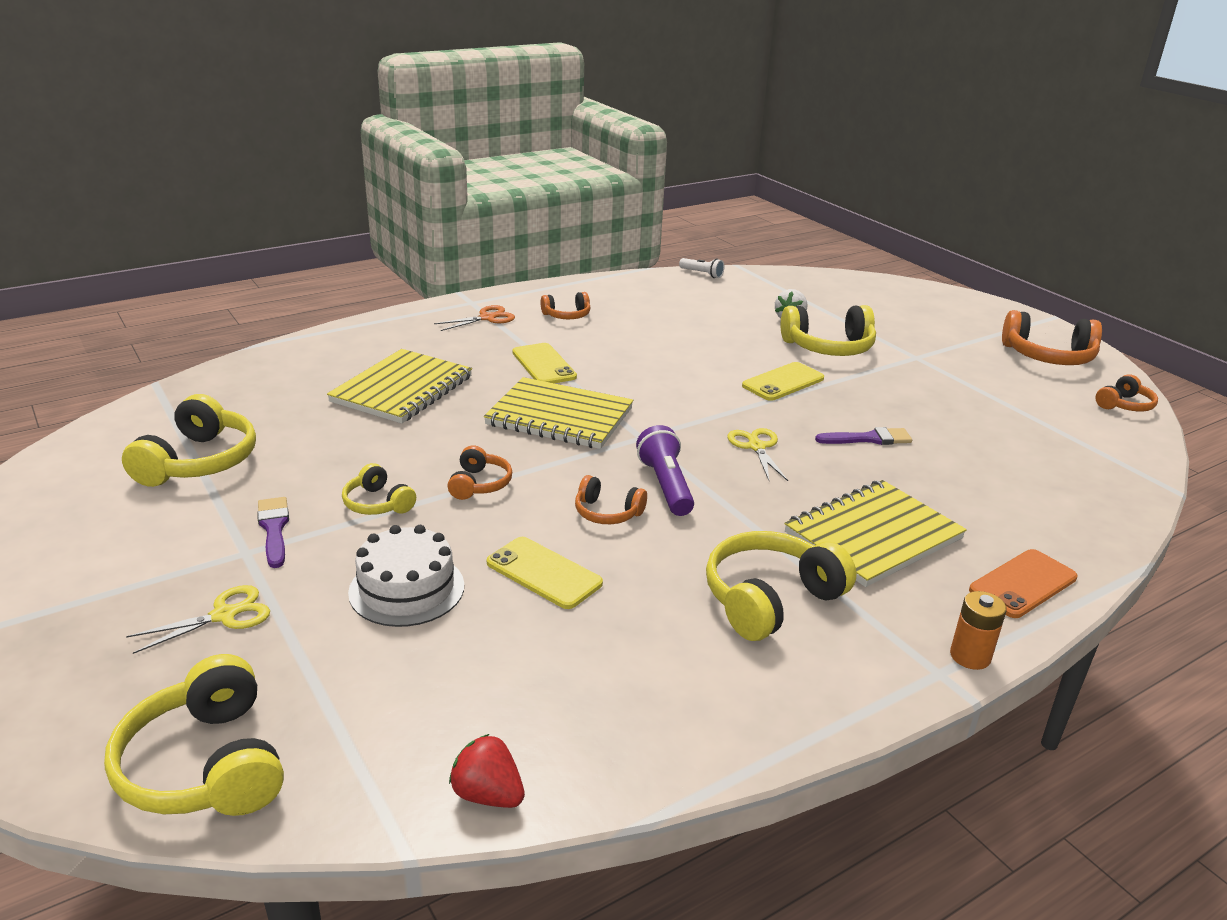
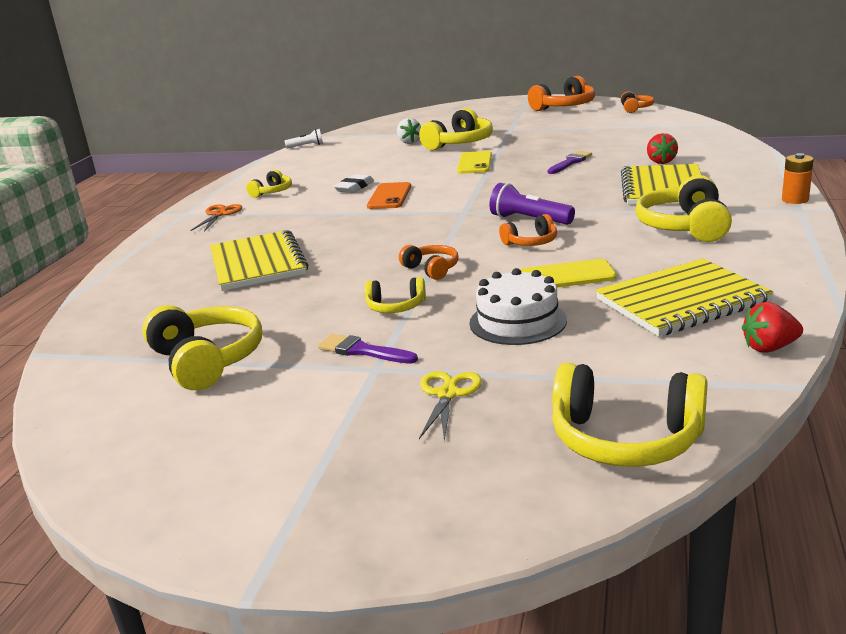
camera: 40 degrees left, 5 degrees down
yellow notebook [484,377,633,449] -> yellow notebook moved to [596,259,774,337]
yellow phone [513,343,577,383] -> none
orange headphones [541,292,590,319] -> yellow headphones [246,170,292,198]
yellow scissors [727,428,788,481] -> none
orange phone [969,549,1078,618] -> orange phone moved to [367,182,411,209]
none -> white eraser [334,174,374,193]
none -> red strawberry [647,133,678,164]

